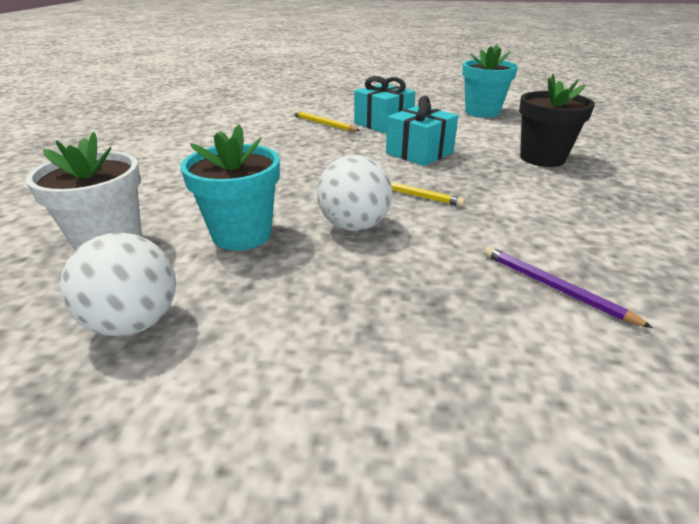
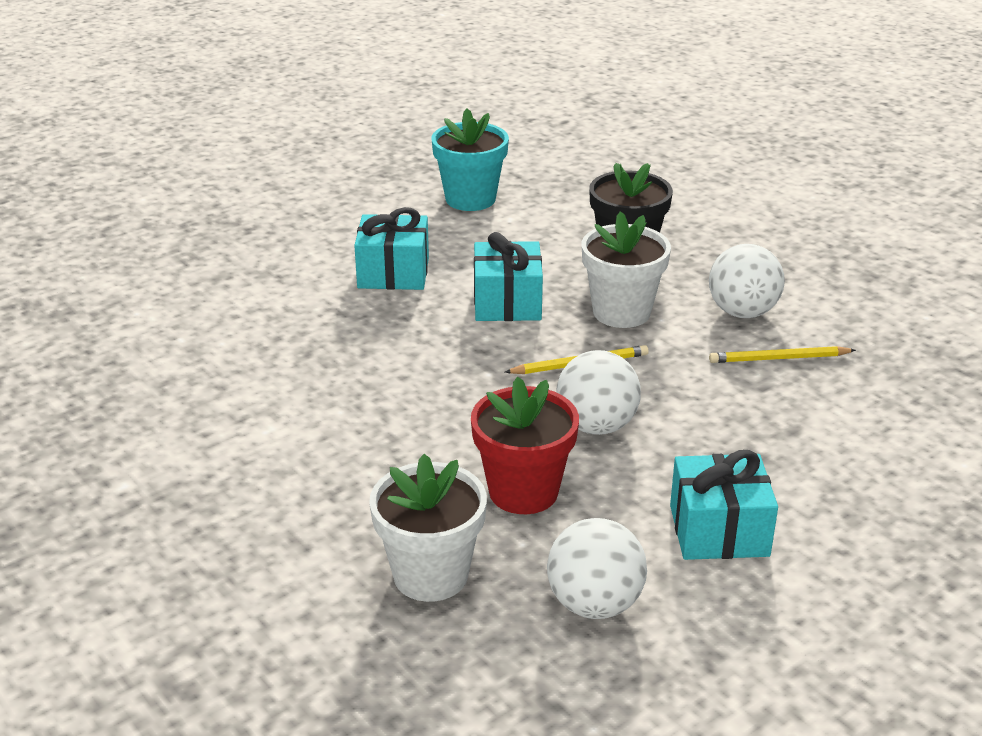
camera: 45 degrees left, 0 degrees up
turquoise flower pot [180,124,280,251] -> red flower pot [471,377,579,514]
yellow pencil [292,110,360,131] -> yellow pencil moved to [709,346,856,363]
purple pencil [484,246,653,328] -> none
none -> white flower pot [582,211,671,328]
none -> turquoise gift [670,450,778,560]
none -> white ball [709,244,785,318]

